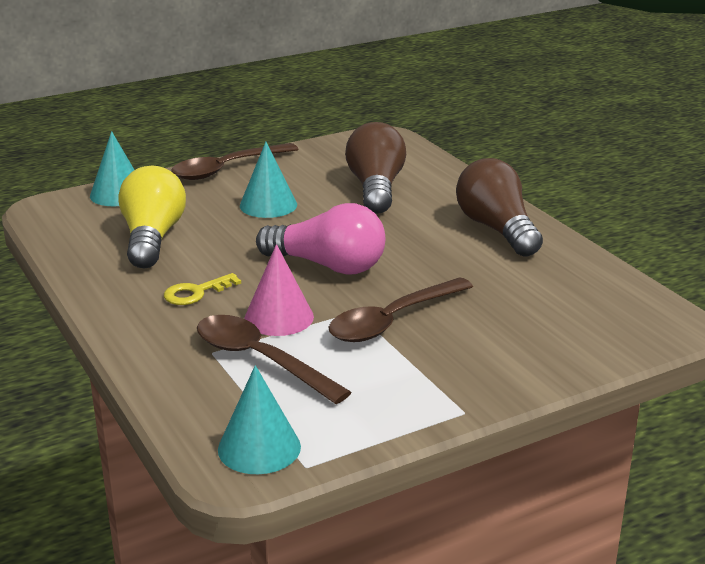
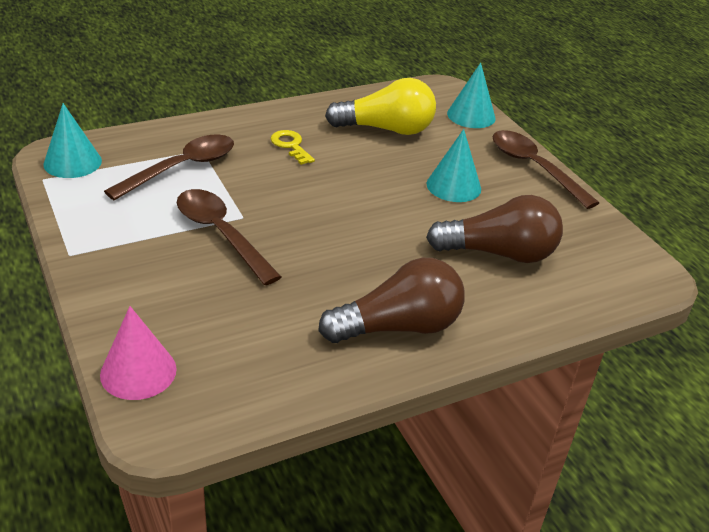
camera: 90 degrees right, 10 degrees up
pink cone [244,244,314,336] -> pink cone moved to [100,306,177,400]
pink light bulb [256,203,385,275] -> none

